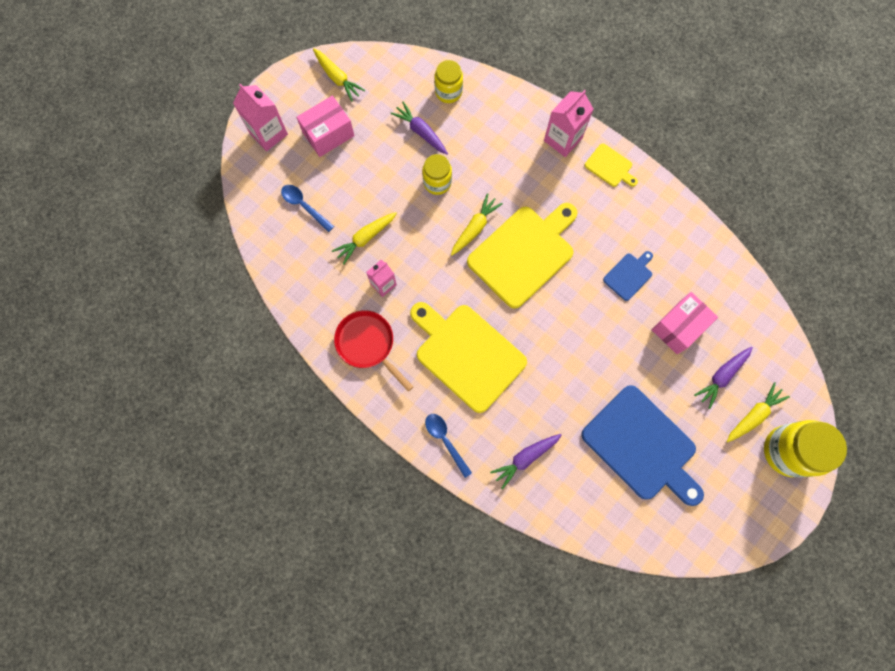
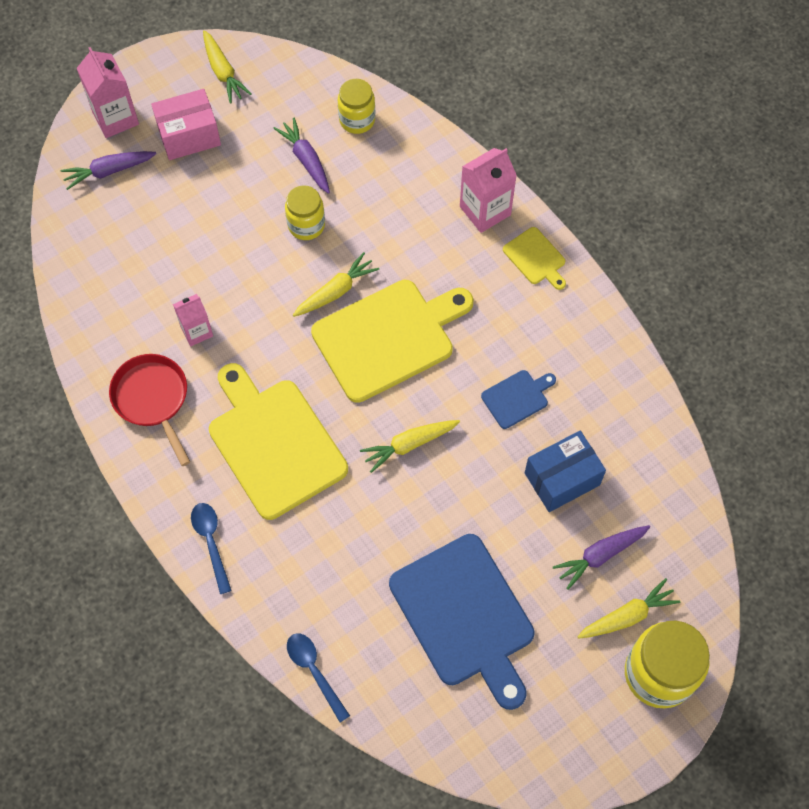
camera: 15 degrees right, 10 degrees down
blue spoon [281,185,334,232] -> blue spoon moved to [287,633,350,722]
yellow carrot [332,212,397,265] -> yellow carrot moved to [360,420,460,473]
purple carrot [490,434,562,489] -> purple carrot moved to [60,151,156,190]
pink box [651,292,718,354] -> blue box [525,430,606,512]

